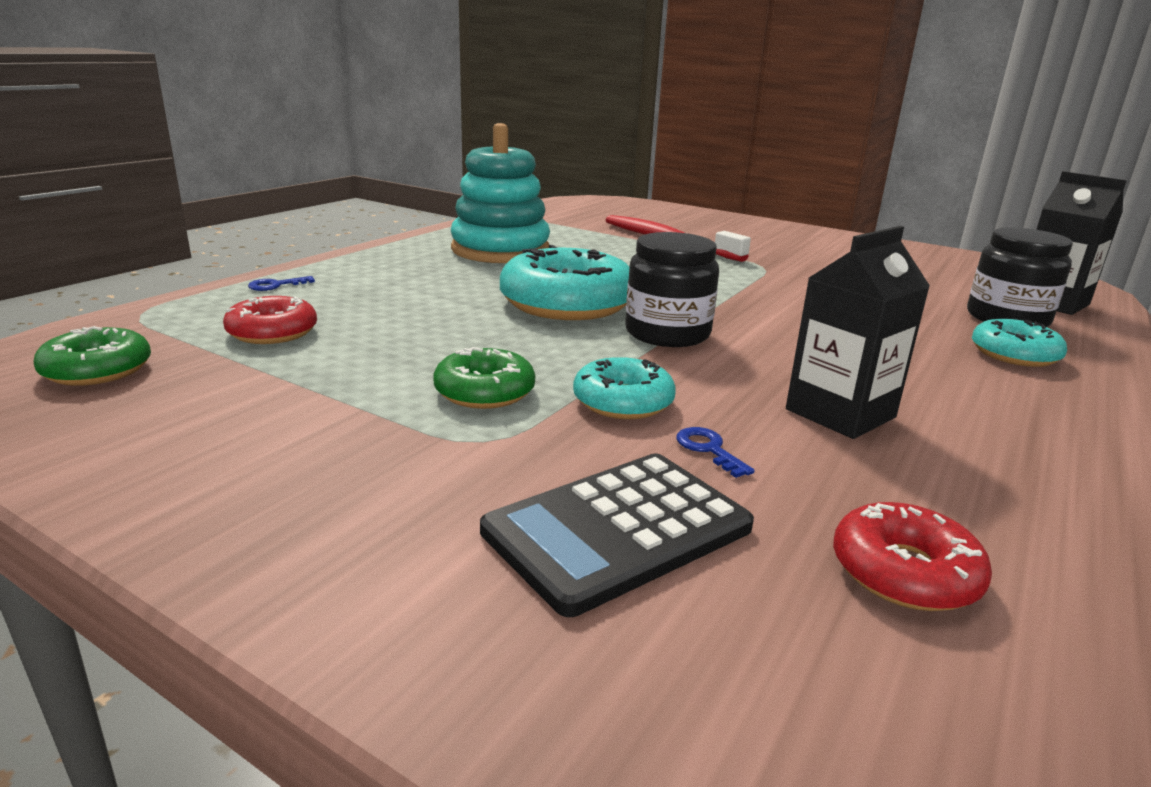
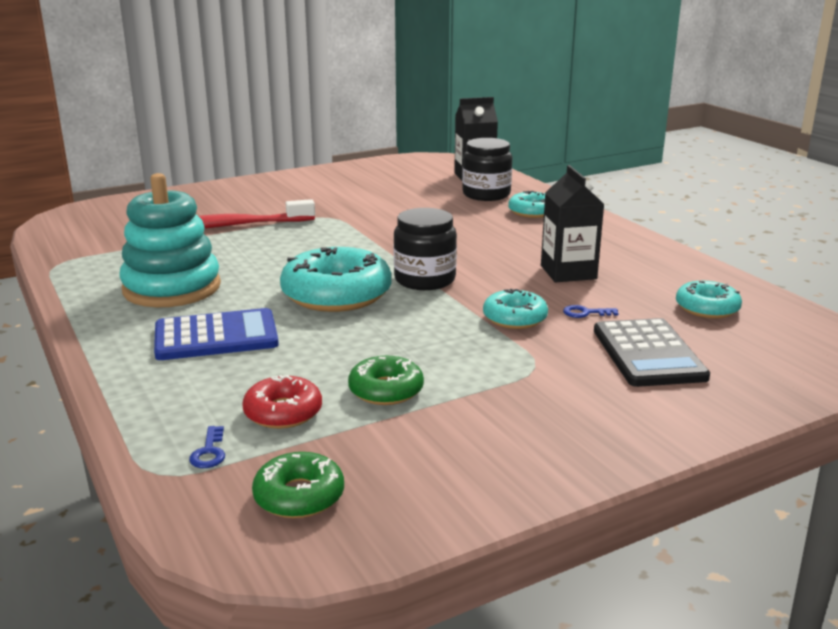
camera: 60 degrees left, 0 degrees up
blue key [248,276,315,291] -> blue key moved to [189,426,225,468]
green donut [433,347,535,409] -> green donut moved to [348,356,424,405]
red donut [833,502,992,611] -> turquoise donut [676,281,742,319]
none -> blue calculator [154,308,279,360]

